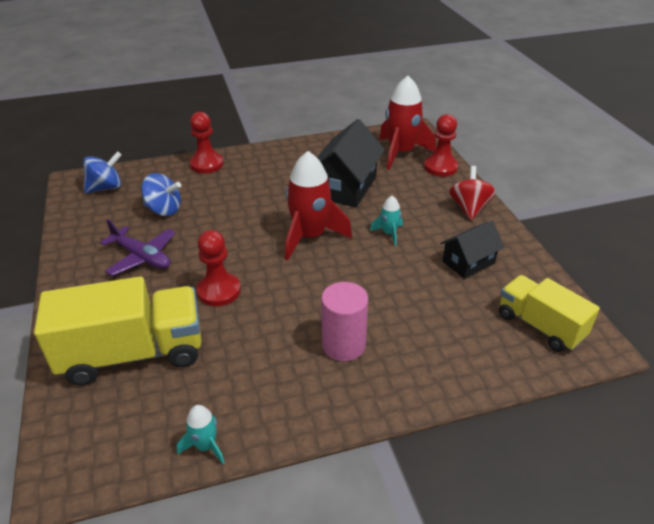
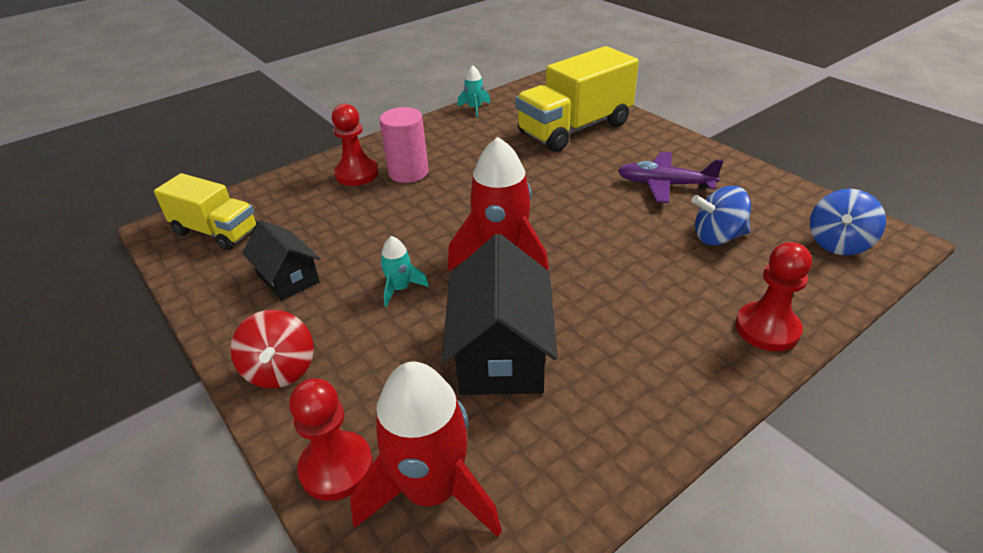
camera: 160 degrees right, 0 degrees up
red pawn [197,230,241,306] -> red pawn moved to [332,104,379,186]
black house [440,221,504,279] -> black house turned 75 degrees counterclockwise [242,220,320,301]

